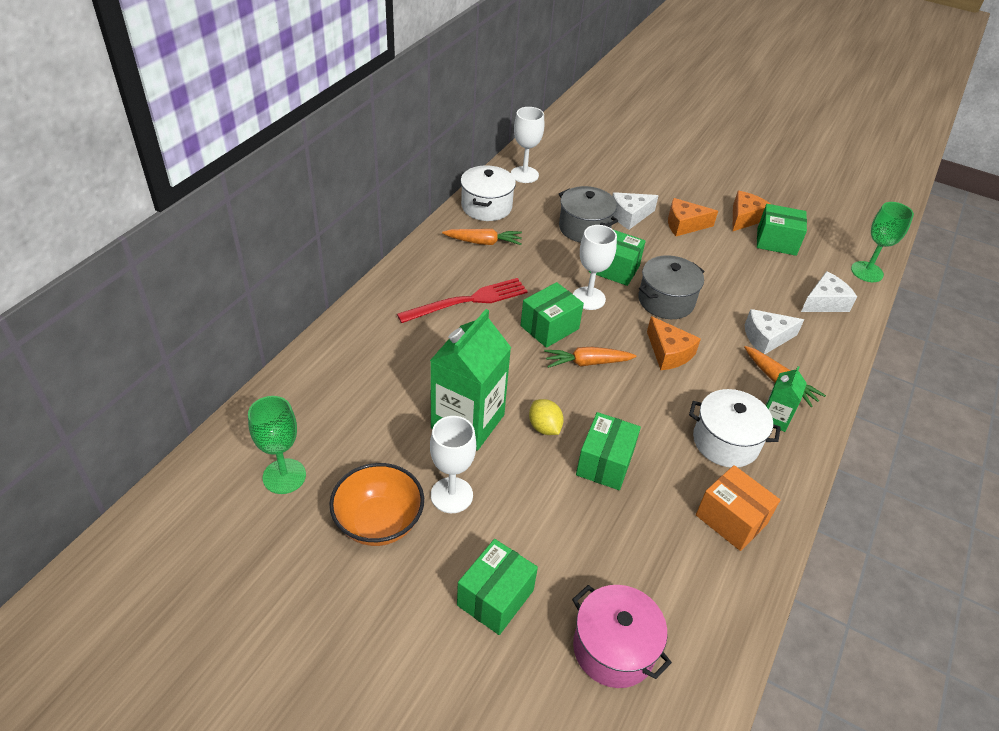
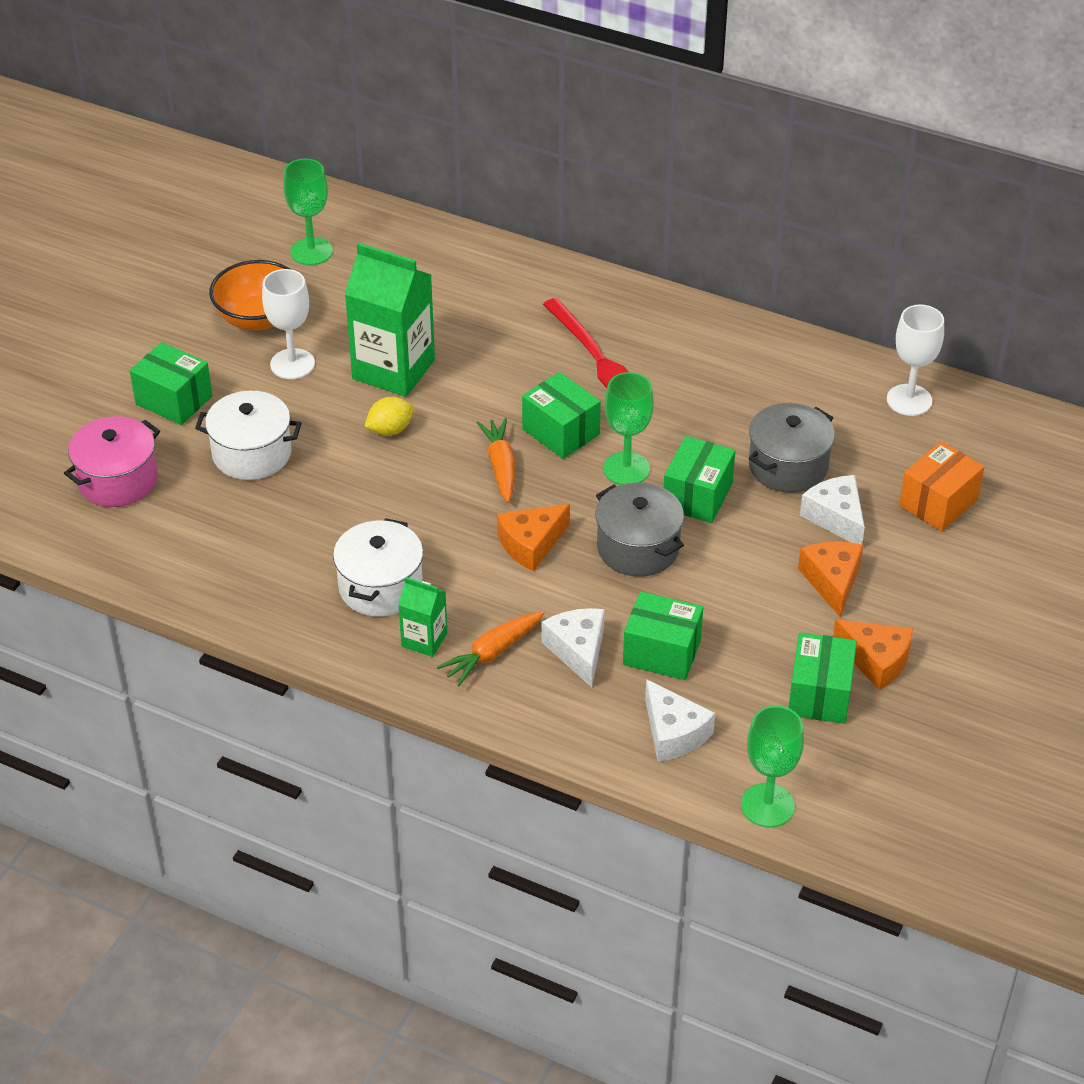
camera: 90 degrees right, 0 degrees up
orange carrot [442,229,522,245] -> none
white pot [460,165,516,221] -> white pot moved to [195,391,302,480]
white goblet [573,225,617,310] -> green goblet [603,372,654,485]
green box [576,412,641,490] -> green box moved to [623,591,703,680]
orange box [696,465,780,551] -> orange box moved to [899,441,984,532]

